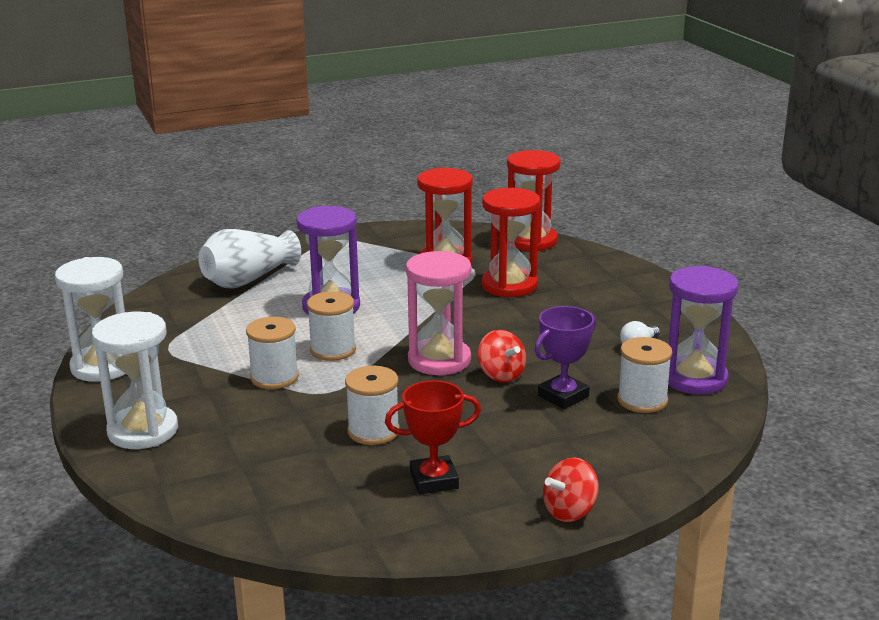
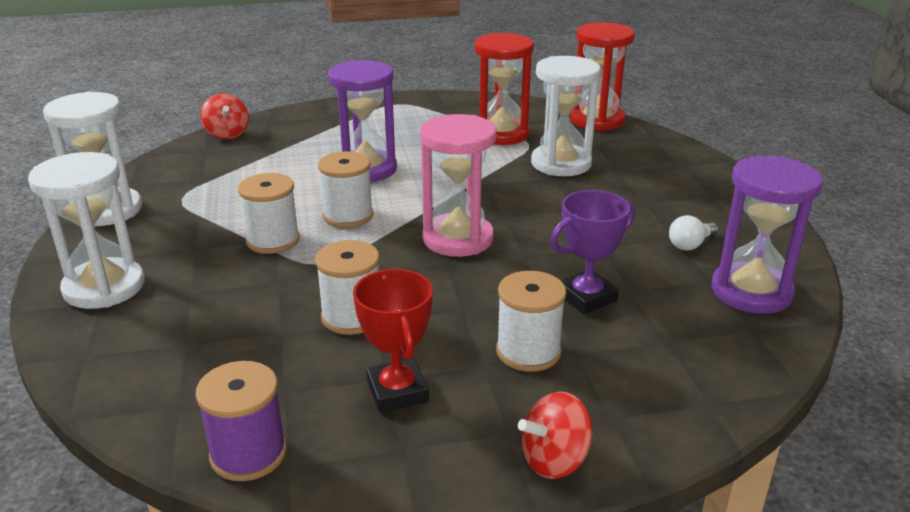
camera: 10 degrees right, 5 degrees up
white vase [198,229,301,288] -> none
red trophy [385,380,481,494] -> red trophy turned 75 degrees clockwise [353,269,433,413]
red spinning top [478,330,526,383] -> red spinning top moved to [200,94,249,139]
red hourglass [482,188,540,297] -> white hourglass [531,56,600,176]
white spool [617,337,672,413] -> white spool moved to [496,271,566,372]
none -> purple spool [196,361,287,481]

